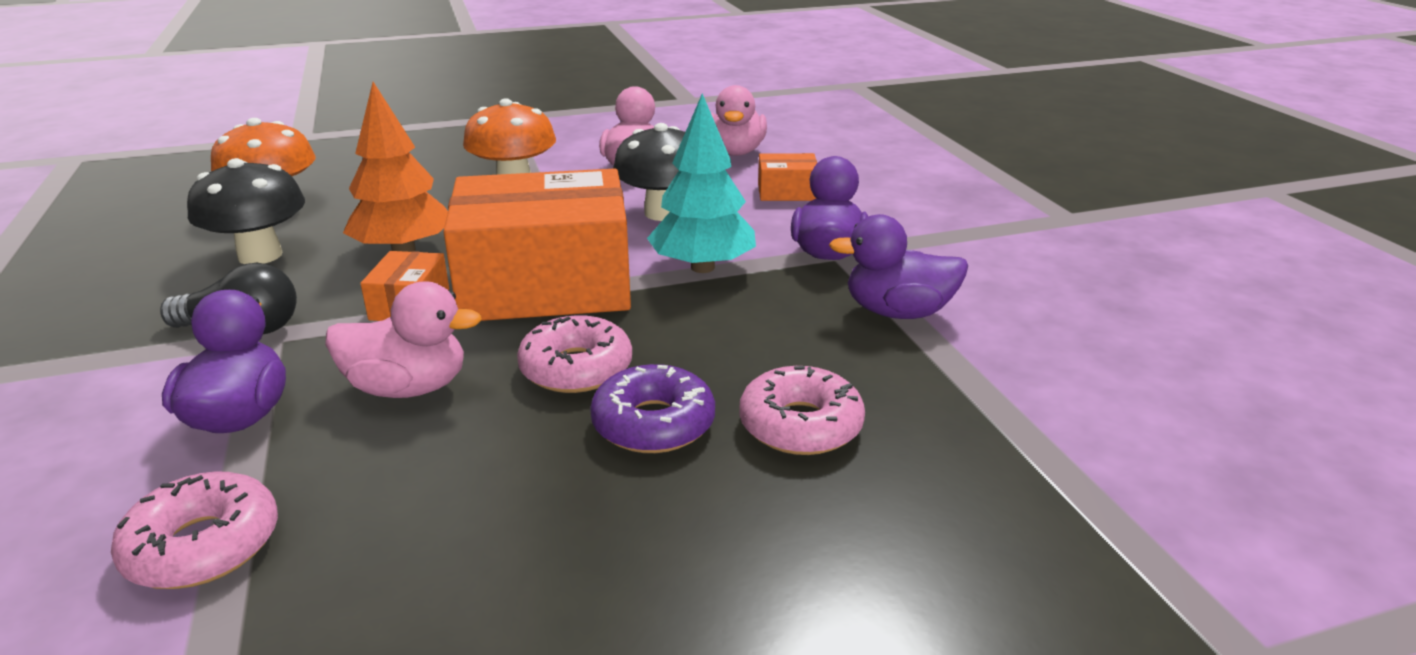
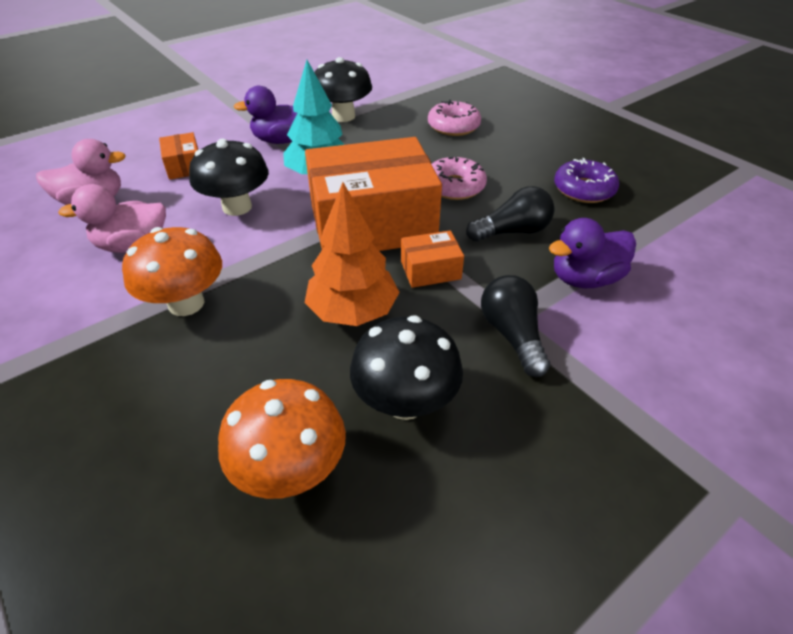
camera: 110 degrees left, 15 degrees up
pink donut [111,472,278,589] -> none
pink duck [325,281,482,398] -> black light bulb [466,186,554,242]
orange box [444,168,631,321] -> orange box turned 75 degrees counterclockwise [305,137,442,251]
purple donut [590,364,715,453] -> purple donut moved to [554,158,619,203]
purple duck [829,214,968,319] -> black mushroom [314,57,372,122]

